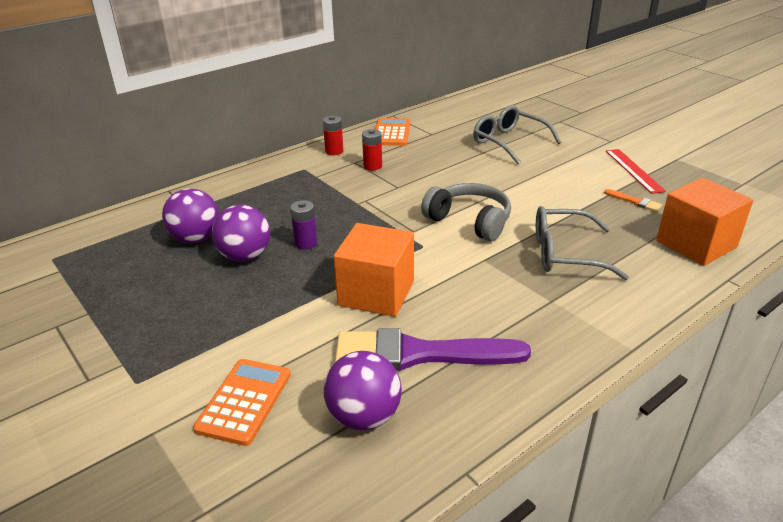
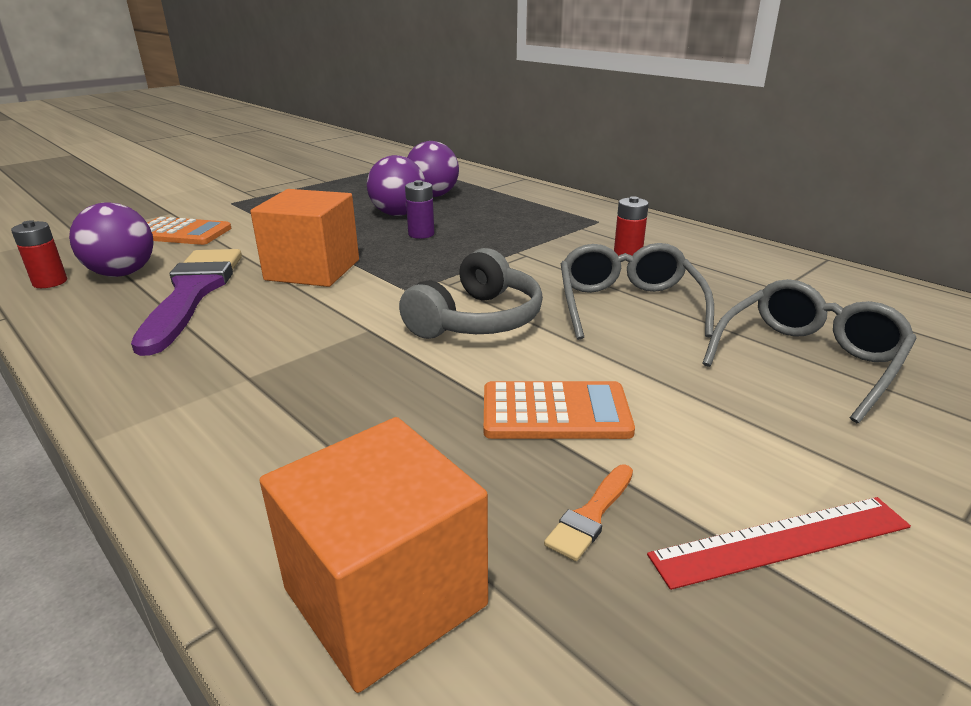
camera: 85 degrees right, 5 degrees down
red battery [323,116,343,155] -> red battery moved to [11,220,67,288]
orange calculator [375,118,410,146] -> orange calculator moved to [484,381,635,439]
grey glasses [536,206,629,280] -> grey glasses moved to [561,243,714,340]

